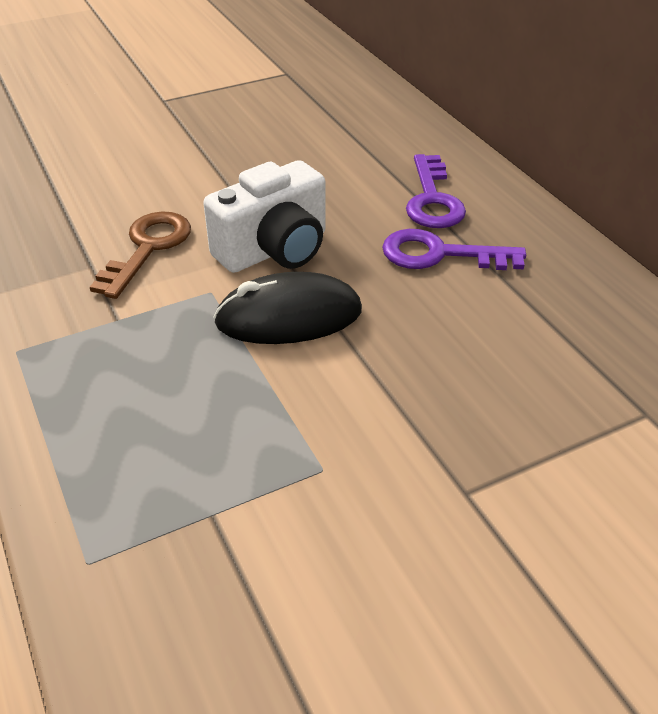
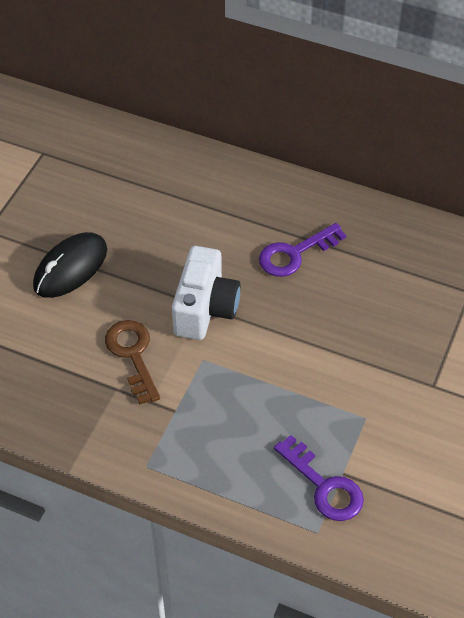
camera: 40 degrees left, 10 degrees up
black mouse [213,272,362,344] -> black mouse moved to [33,232,107,298]
purple key [406,154,466,228] -> purple key moved to [274,435,364,521]

